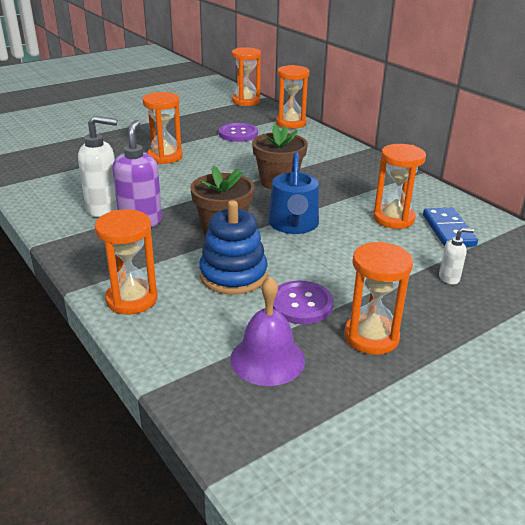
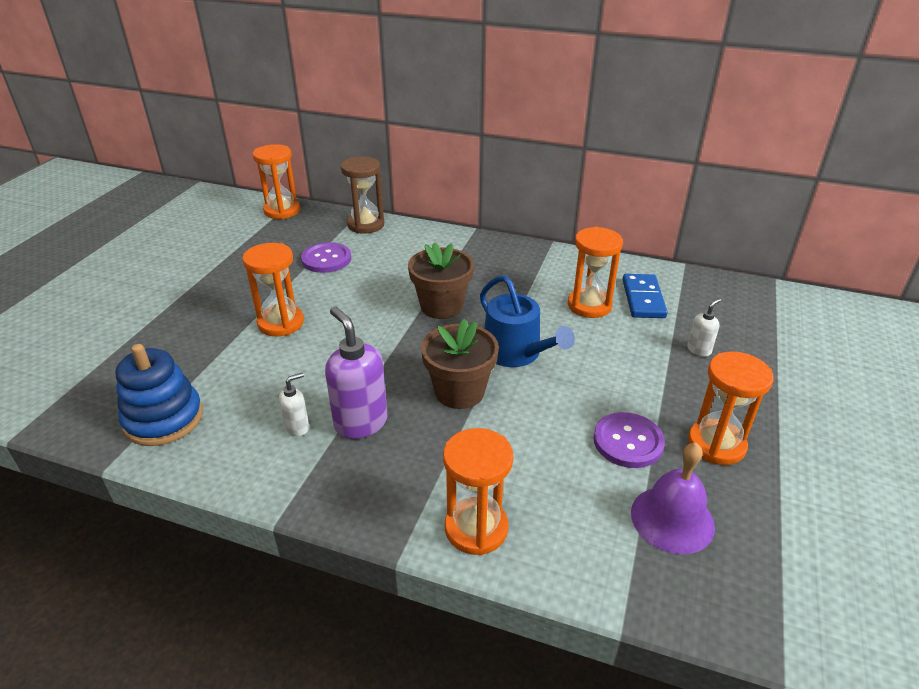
camera: 35 degrees left, 5 degrees up
white soap dispenser [78,116,117,217] -> white soap dispenser [279,372,309,436], size x0.51
blue stacking toy [199,200,268,295] -> blue stacking toy moved to [115,344,203,446]
orange hourglass [276,65,309,129] -> brown hourglass [341,156,384,234]
blue domino [423,208,478,247] -> blue domino turned 45 degrees clockwise [623,274,668,318]

